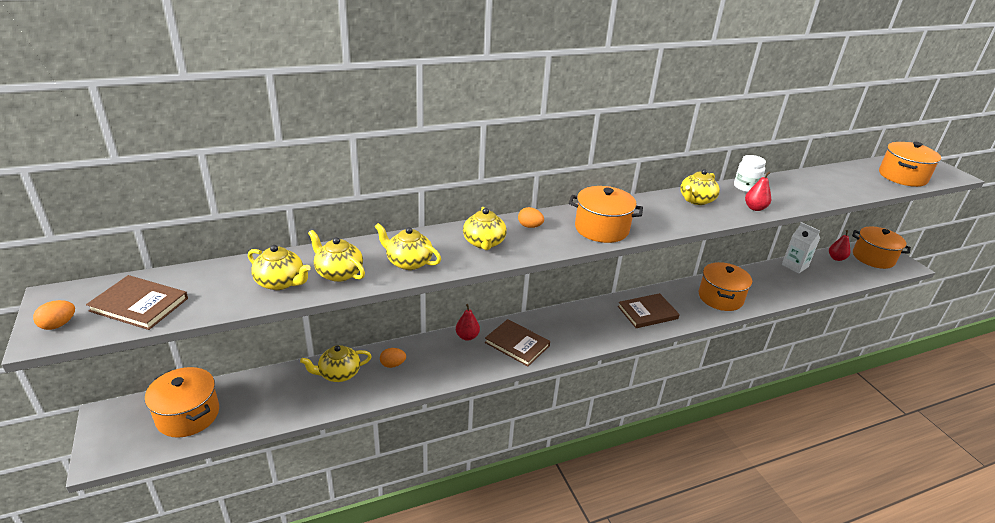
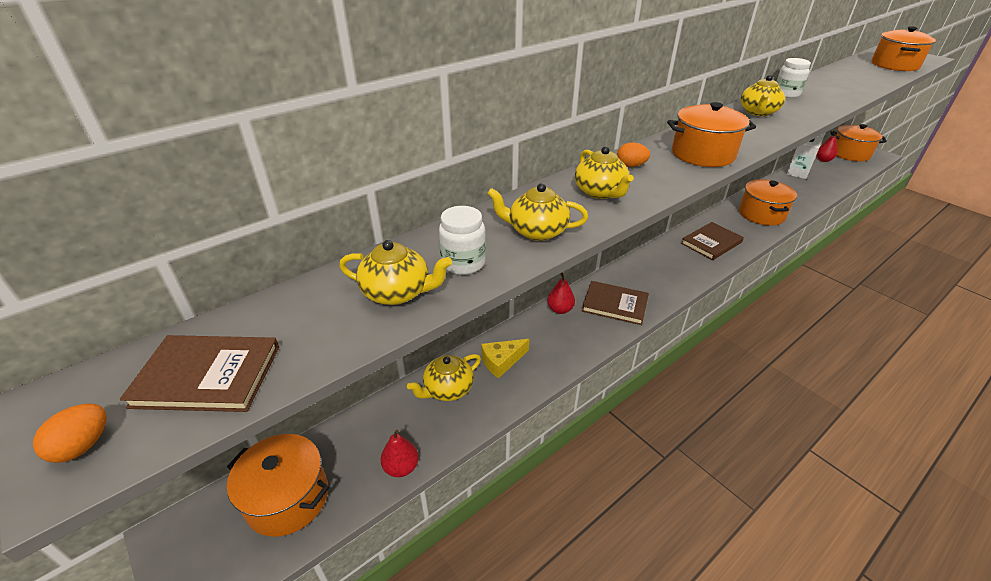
camera: 15 degrees left, 5 degrees up
yellow teapot [308,230,365,282] -> white jar [439,206,486,275]
orange egg [380,348,406,368] -> yellow cheese [481,339,529,378]
red pear [745,171,771,211] -> red pear moved to [380,430,419,477]

